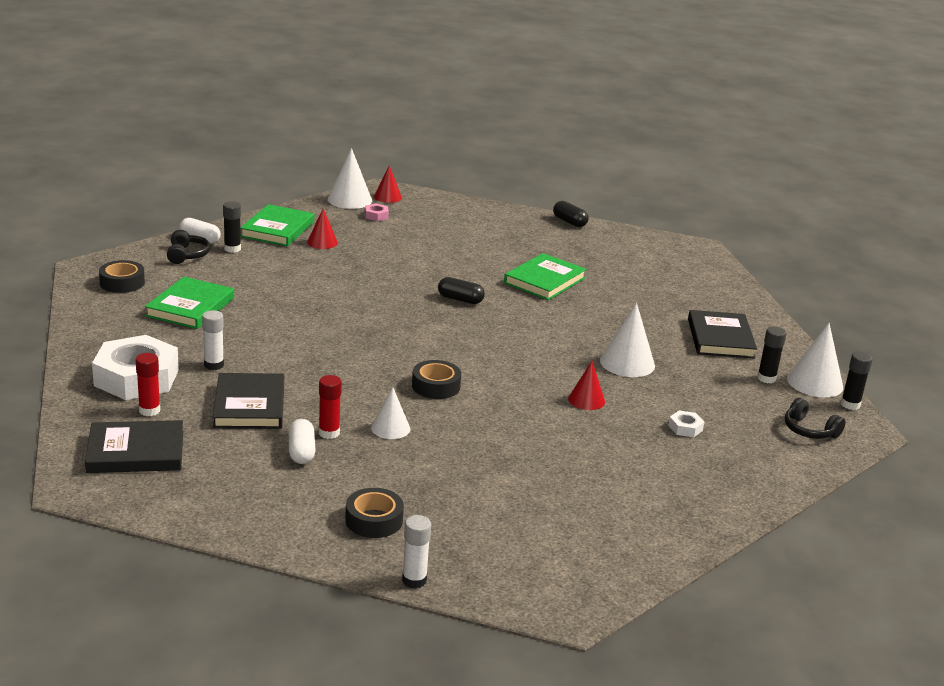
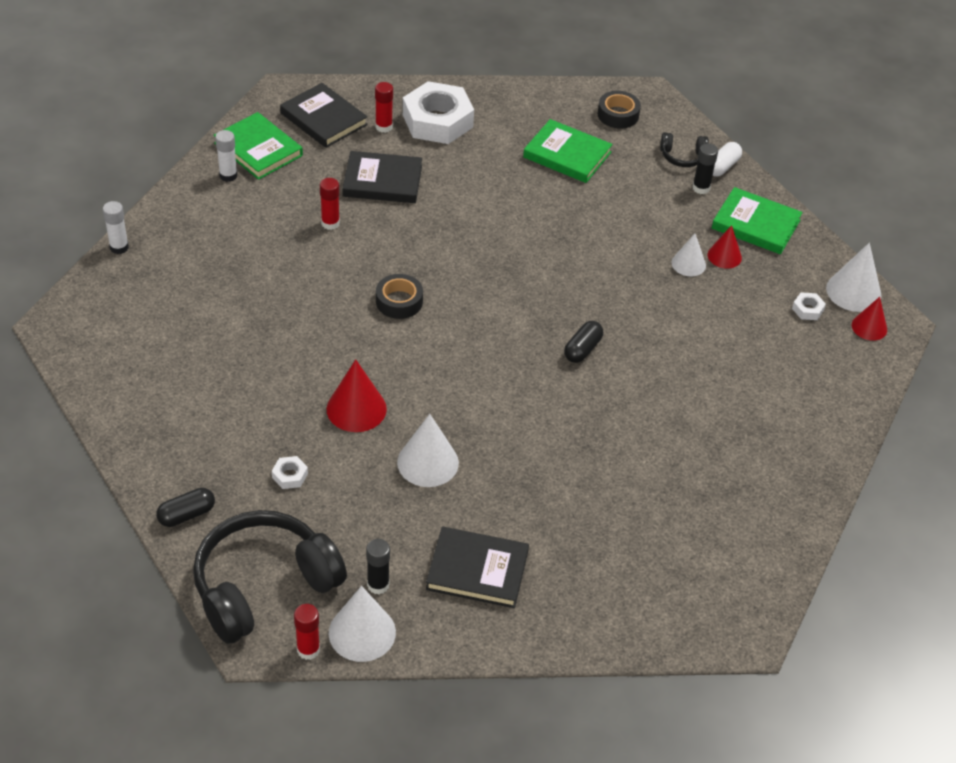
camera: 100 degrees right, 20 degrees up
black book [85,420,183,473] -> black book turned 45 degrees counterclockwise [280,83,368,148]
white glue stick [202,310,224,370] -> white glue stick moved to [215,130,237,182]
white capsule [289,419,316,464] -> none
black tape [345,488,404,538] -> none
pink nut [365,203,389,221] -> white nut [792,292,826,320]
white cone [371,387,410,439] -> white cone moved to [672,234,706,277]
green book [504,253,587,300] -> green book moved to [213,112,303,180]
black capsule [553,201,589,227] -> black capsule moved to [156,488,215,527]
red cone [568,361,605,410] -> red cone [326,359,387,432], size x1.57
black headphones [785,398,846,439] -> black headphones [193,510,347,644], size x2.28
black glue stick [841,351,873,410] -> red glue stick [294,604,320,660]

